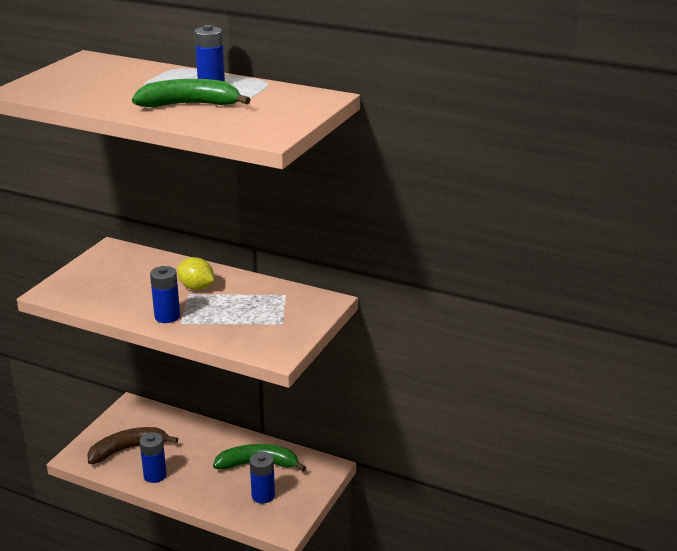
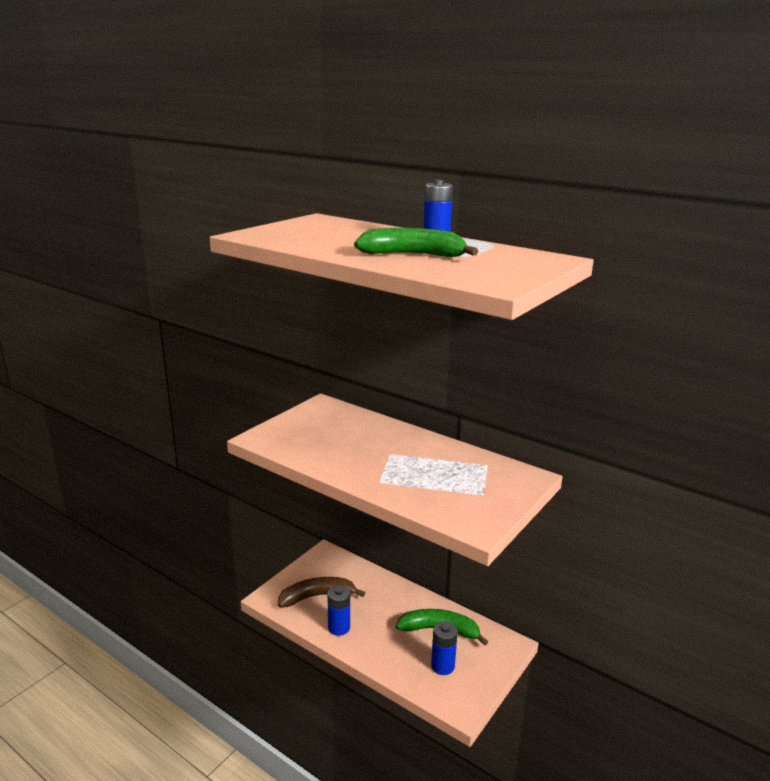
camera: 10 degrees right, 5 degrees down
blue battery [150,266,180,323] -> none
yellow lemon [177,257,214,290] -> none

